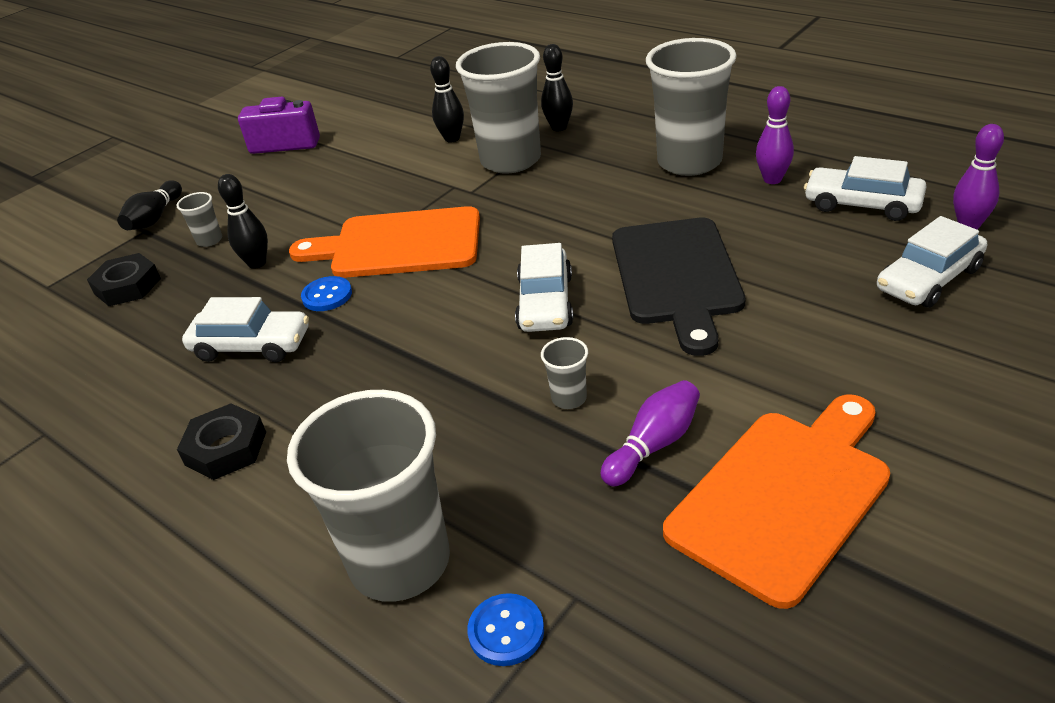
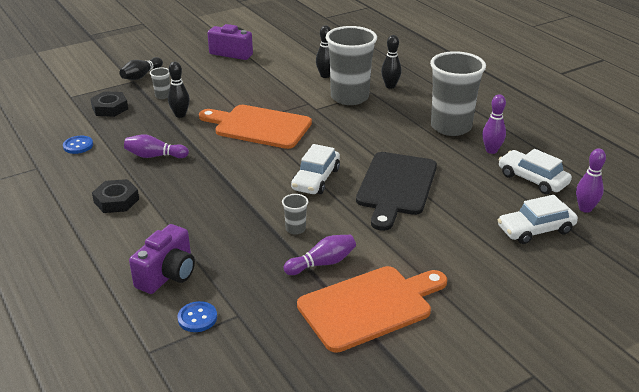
camera: 15 degrees right, 5 degrees down
white car [182,297,309,362] -> purple bowling pin [124,134,189,158]
grey cup [287,390,450,602] -> purple camera [129,224,195,294]
blue button [301,276,352,311] -> blue button moved to [63,136,93,154]

